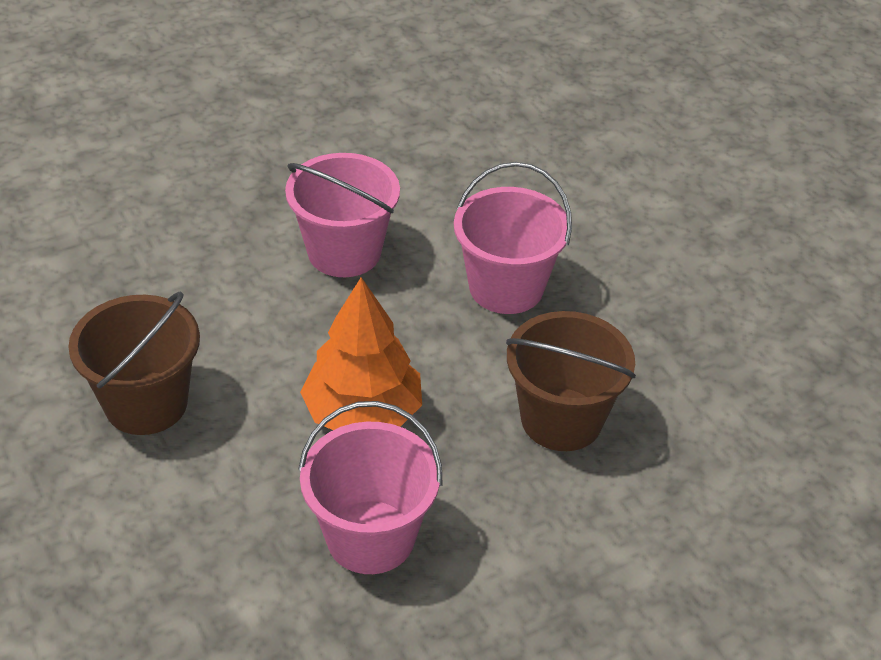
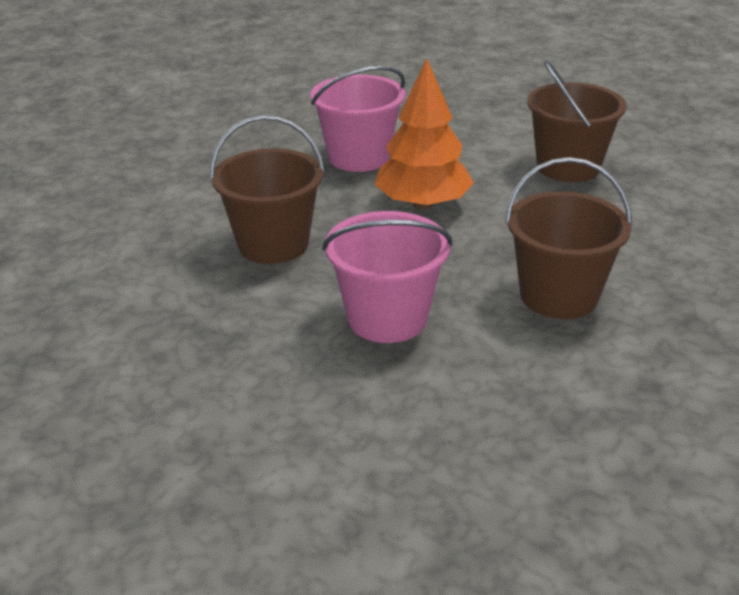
camera: 155 degrees right, 10 degrees down
pink bucket [285,153,400,277] -> brown bucket [505,157,632,319]

